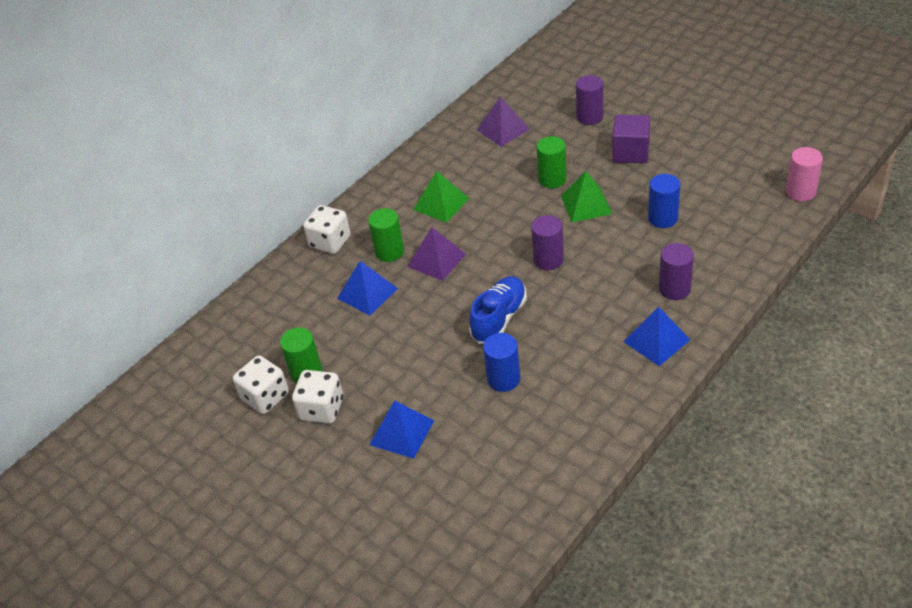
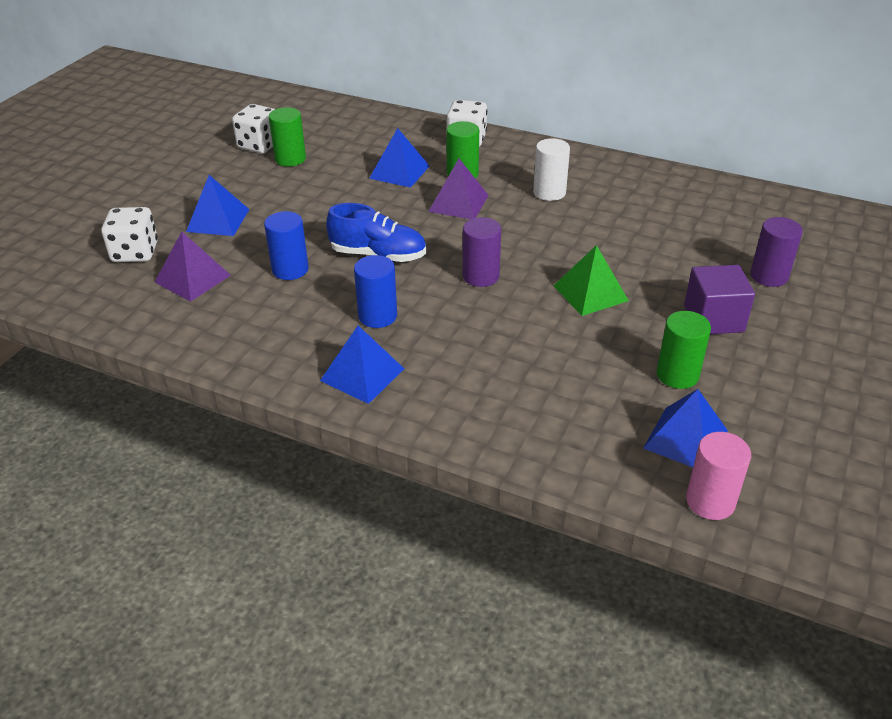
camera: 70 degrees right, 5 degrees down
white dice [292,370,343,424] -> white dice moved to [101,207,158,262]
green pyramid [413,171,469,223] -> white cylinder [533,138,570,201]
purple pyramid [477,97,530,147] -> purple pyramid moved to [155,231,231,302]
green cylinder [537,136,567,188] -> green cylinder moved to [657,311,711,389]
blue cylinder [648,174,680,228] -> blue cylinder moved to [354,255,397,328]
purple cylinder [659,243,694,300] -> none
none -> blue pyramid [643,389,728,467]

